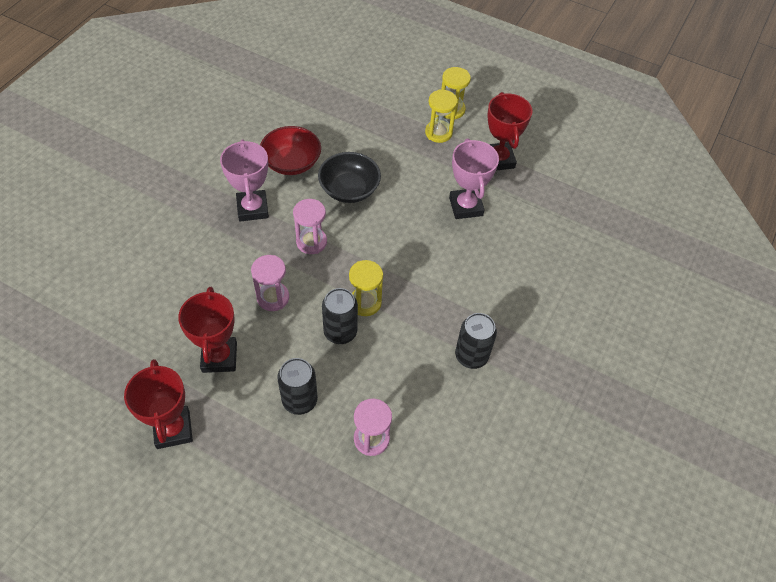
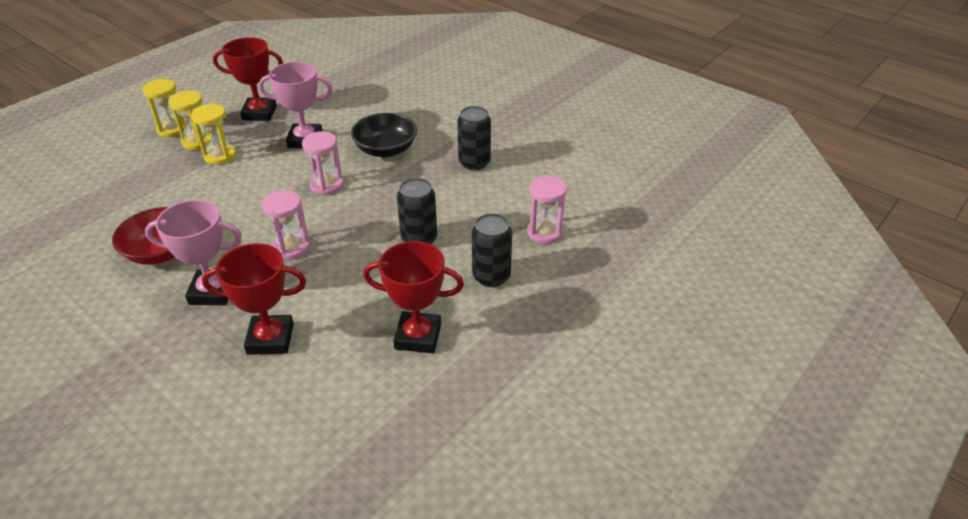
camera: 75 degrees left, 15 degrees down
red trophy [124,359,193,449] -> red trophy moved to [202,243,306,355]
pink hourglass [251,255,289,311] -> pink hourglass moved to [302,131,344,196]
black bowl [318,152,381,203] -> black bowl moved to [351,113,417,157]
yellow hourglass [349,260,383,316] -> yellow hourglass moved to [191,103,236,165]

